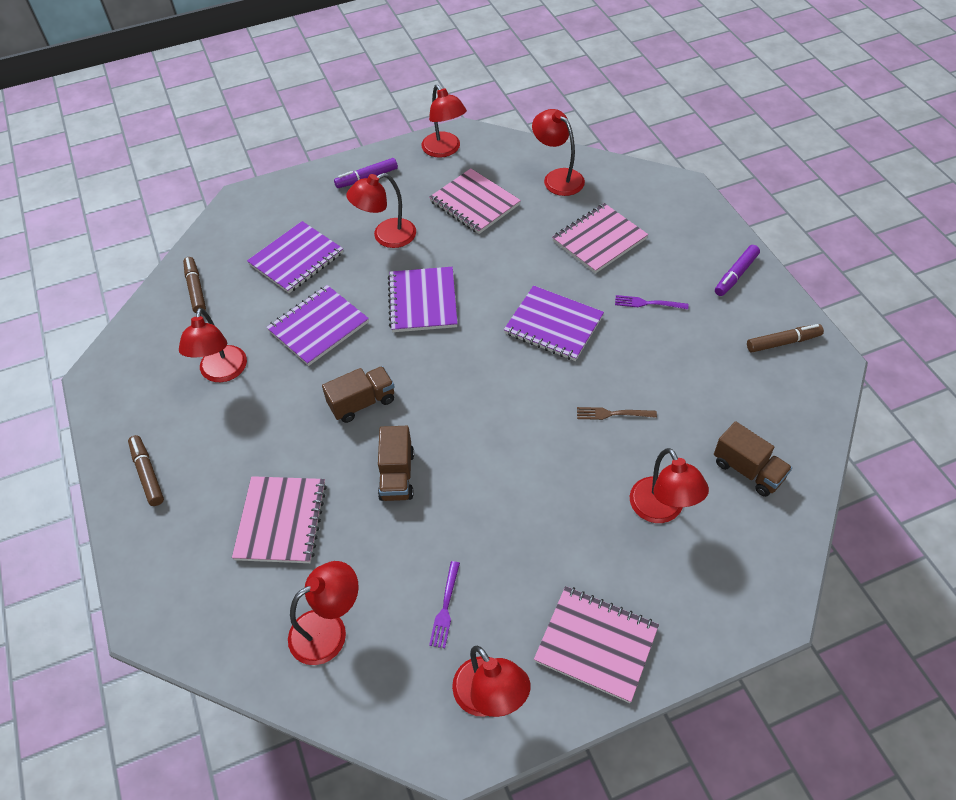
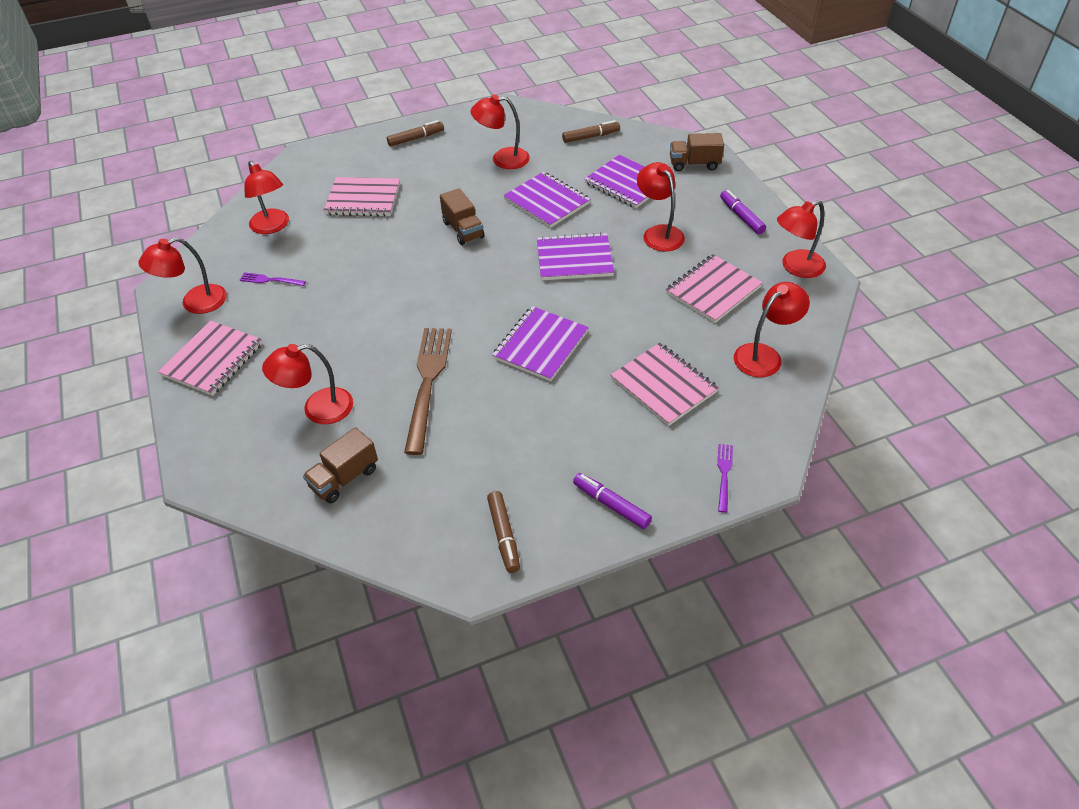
camera: 90 degrees right, 5 degrees down
brown truck [378,426,414,501] -> brown truck moved to [670,133,724,171]
brown fork [577,407,657,420] -> brown fork [404,328,452,455], size x2.20
purple fork [615,295,688,309] -> purple fork moved to [717,444,733,513]

